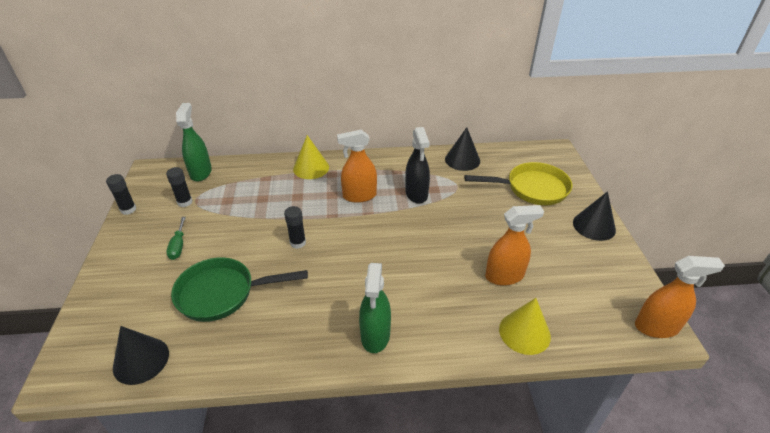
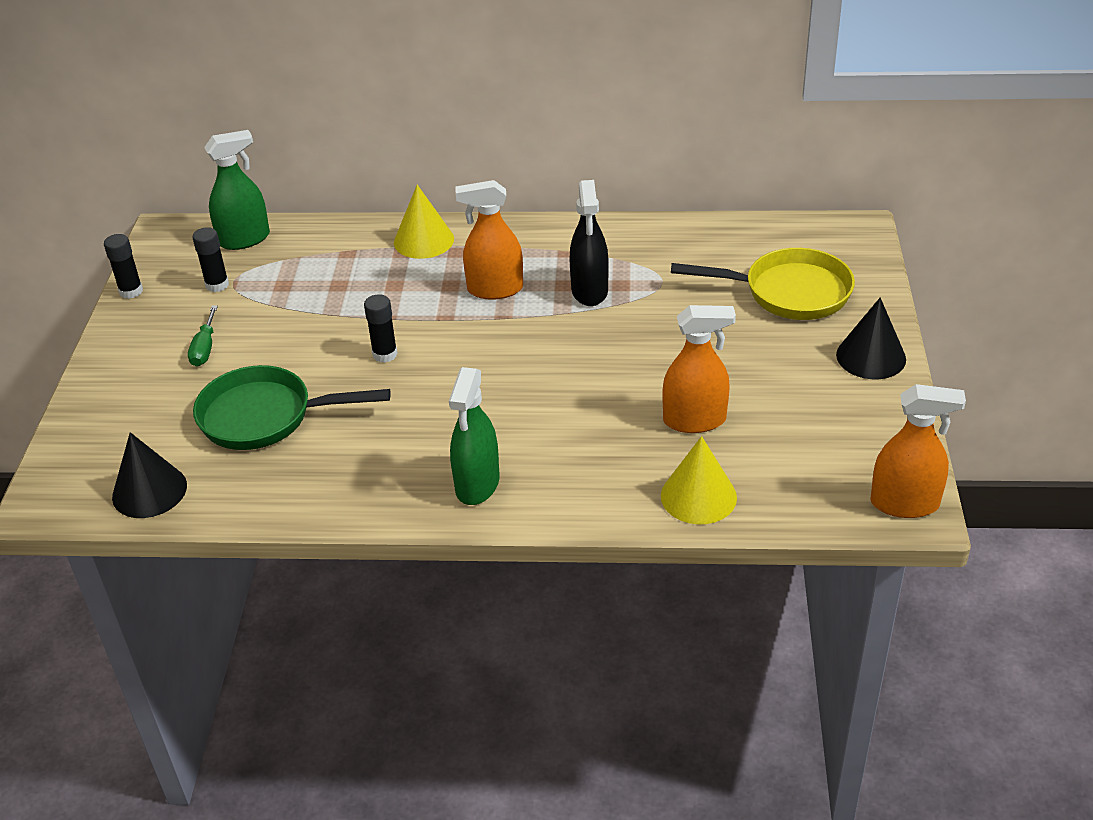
camera: 10 degrees right, 0 degrees up
green spray bottle [176,103,212,181] -> green spray bottle turned 60 degrees clockwise [204,130,270,250]
black cone [445,127,480,171] -> none

